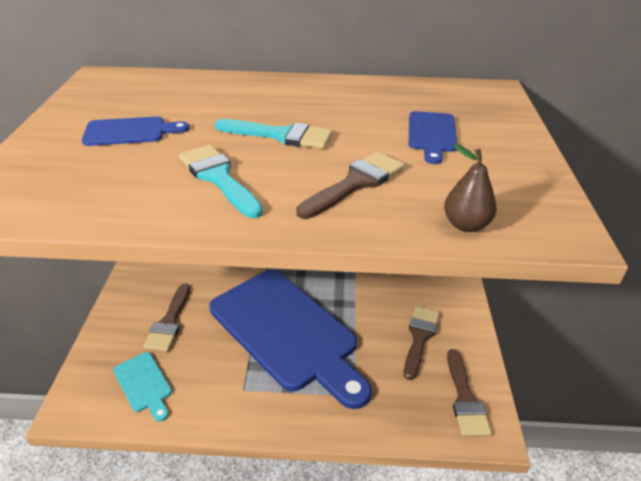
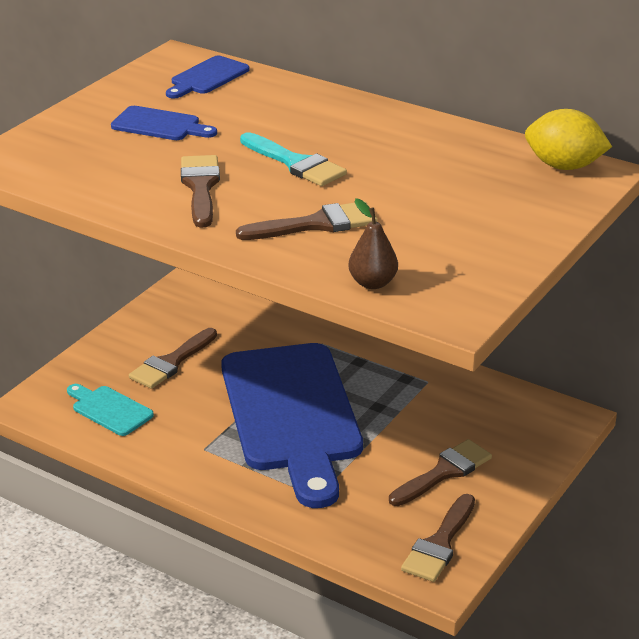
camera: 30 degrees right, 5 degrees down
turquoise cutting board [113,352,172,422] -> turquoise cutting board turned 135 degrees clockwise [67,384,154,436]
turquoise brush [179,145,263,218] -> brown brush [181,155,220,228]
blue cutting board [409,111,457,164] -> blue cutting board moved to [166,56,249,98]
none -> yellow lemon [525,109,612,170]

